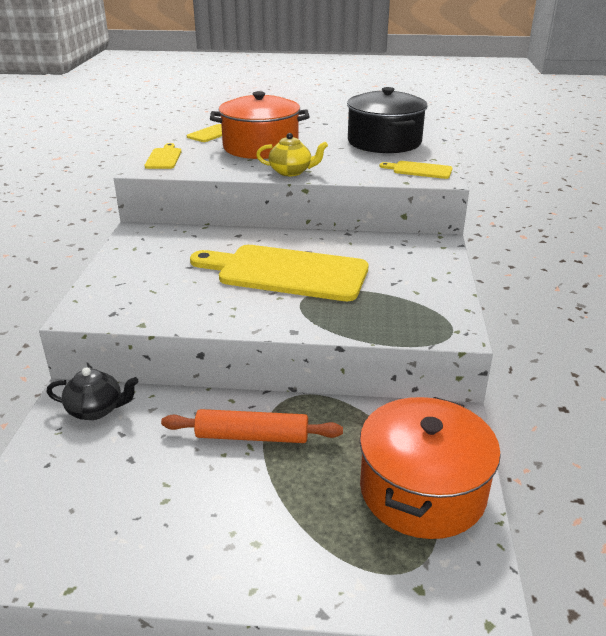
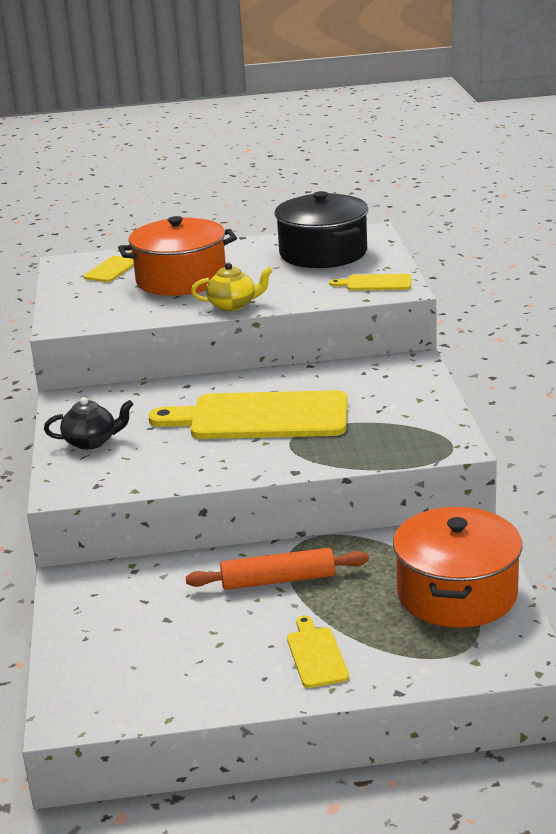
camera: 10 degrees left, 5 degrees down
black teapot [46,367,139,420] -> black teapot moved to [44,397,134,450]
yellow cutting board [144,143,181,169] -> yellow cutting board moved to [287,615,349,688]

